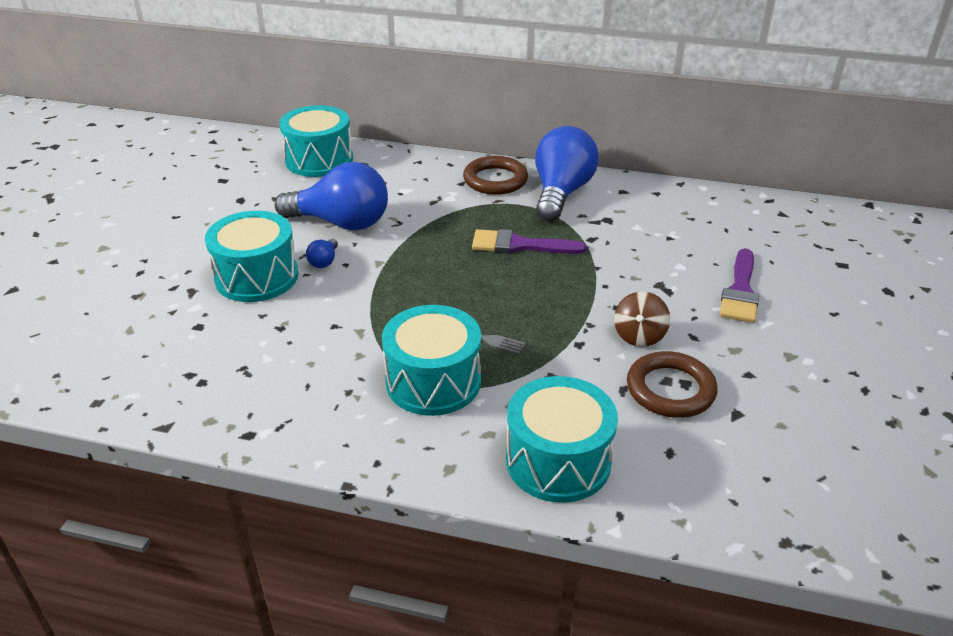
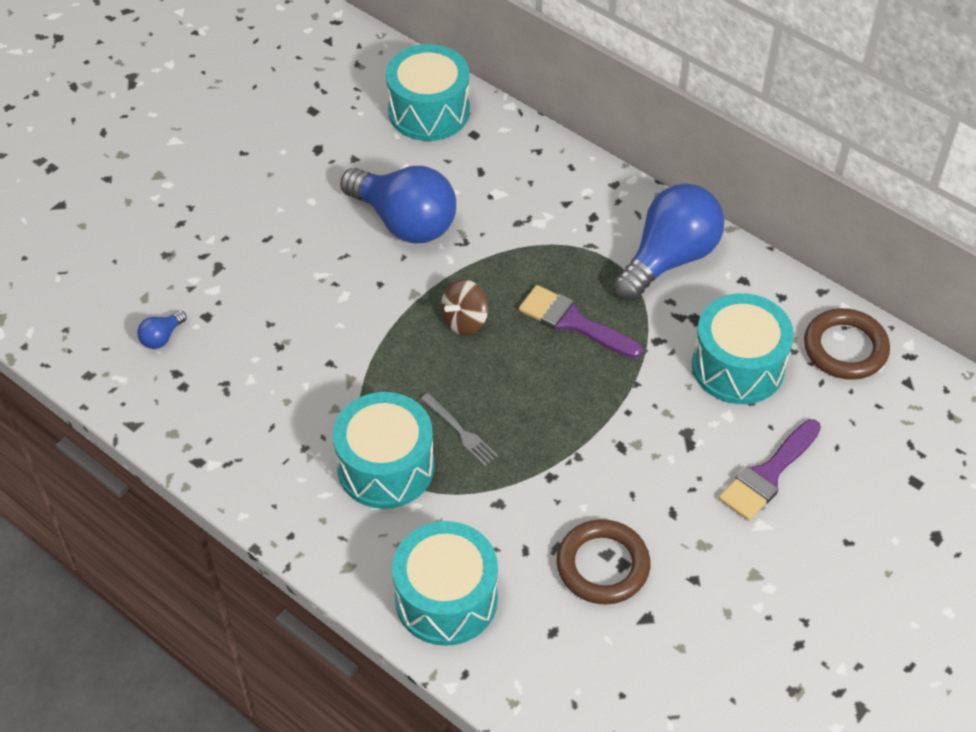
camera: 25 degrees right, 15 degrees up
turquoise drum [205,211,299,302] -> turquoise drum moved to [692,293,794,404]
blue light bulb [306,239,338,268] -> blue light bulb moved to [137,311,187,349]
brown ring [463,156,528,195] -> brown ring moved to [804,308,890,380]
brown spinning top [614,291,670,347] -> brown spinning top moved to [441,279,488,335]

